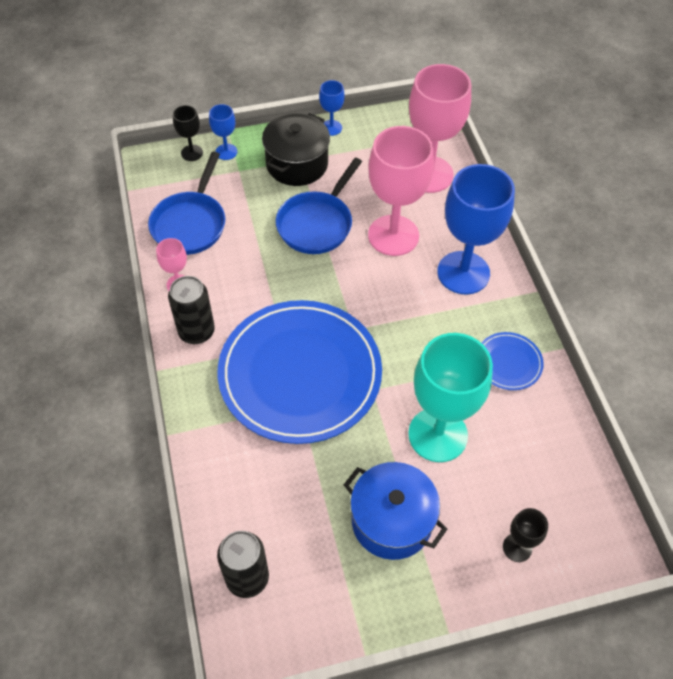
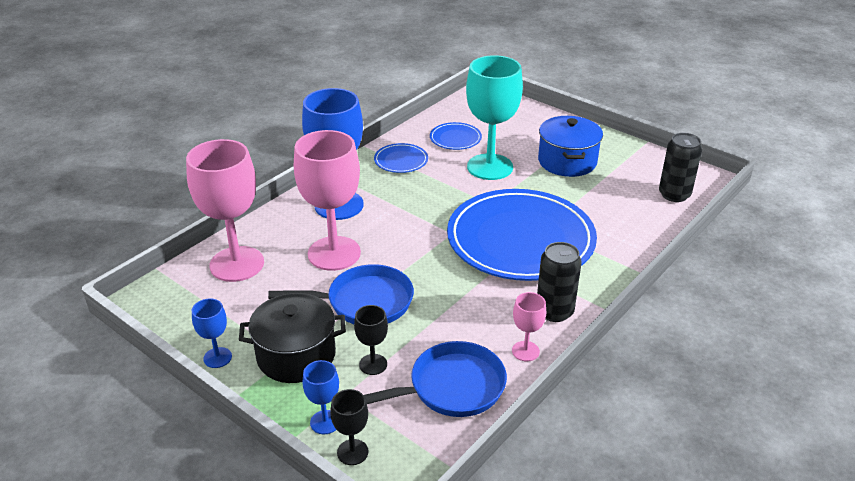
camera: 125 degrees left, 20 degrees down
black goblet [503,508,548,562] -> black goblet moved to [354,305,388,375]
none -> blue plate [430,122,482,150]

